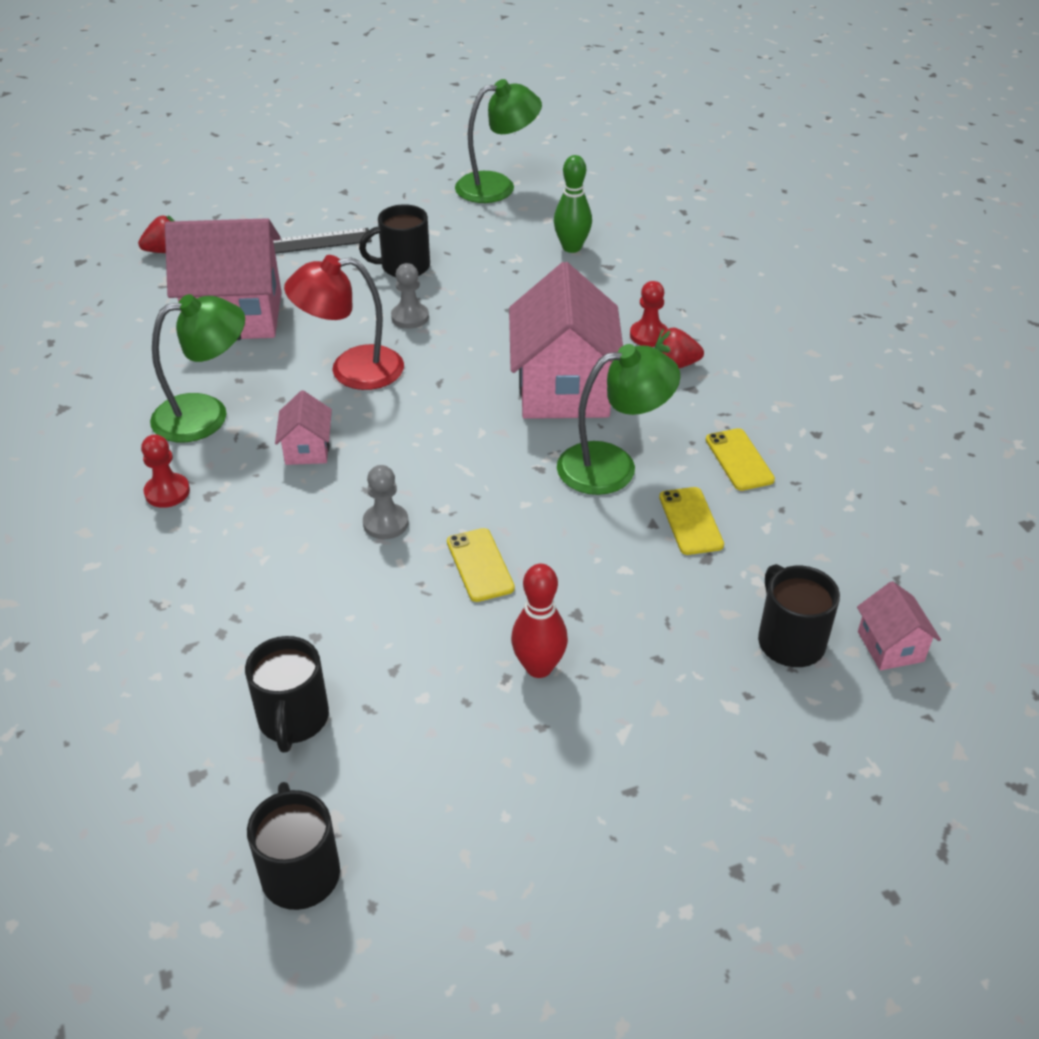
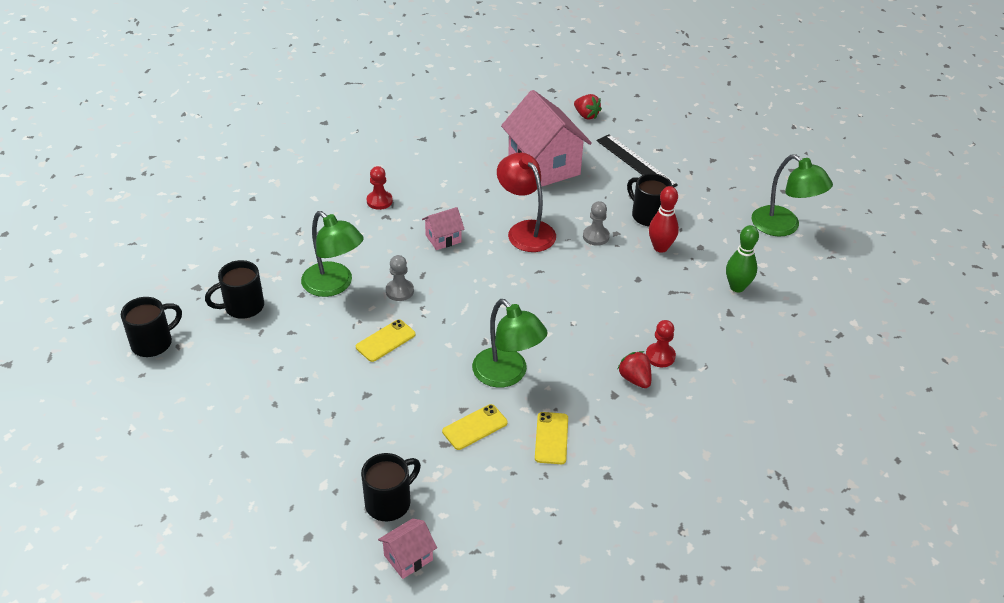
camera: 65 degrees right, 0 degrees up
green lamp [150,294,245,442] -> green lamp moved to [301,211,364,297]
pink house [509,262,623,419] -> none
red bowling pin [511,564,568,678] -> red bowling pin moved to [649,186,679,253]
yellow phone [706,428,775,491] -> yellow phone turned 45 degrees counterclockwise [535,412,568,464]

